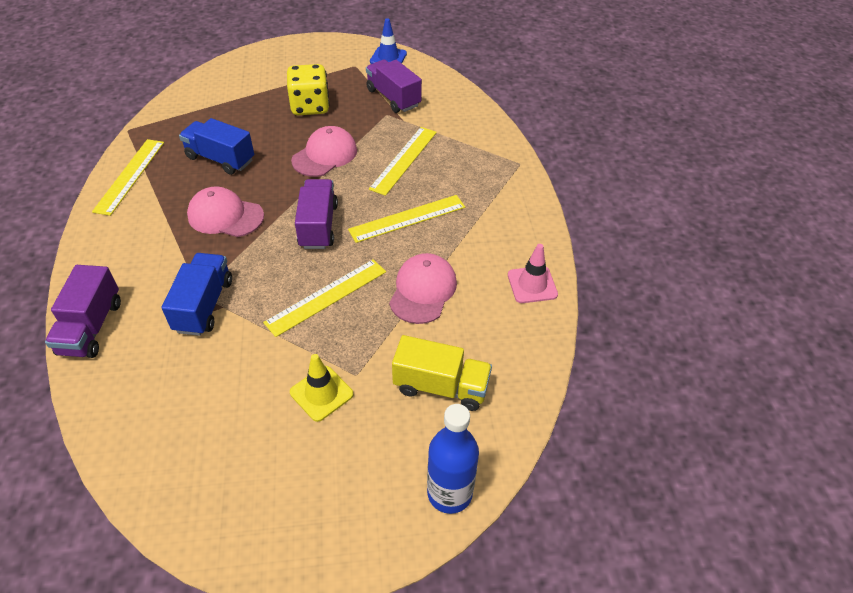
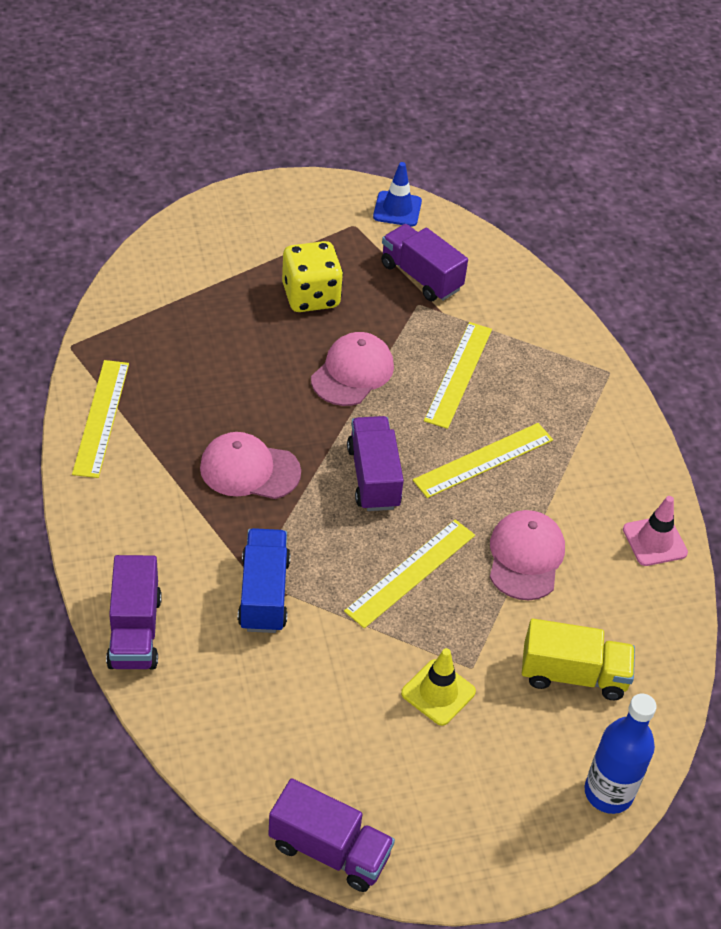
camera: 10 degrees left, 0 degrees up
blue truck [179,118,254,175] -> none
none -> purple truck [268,778,395,892]

